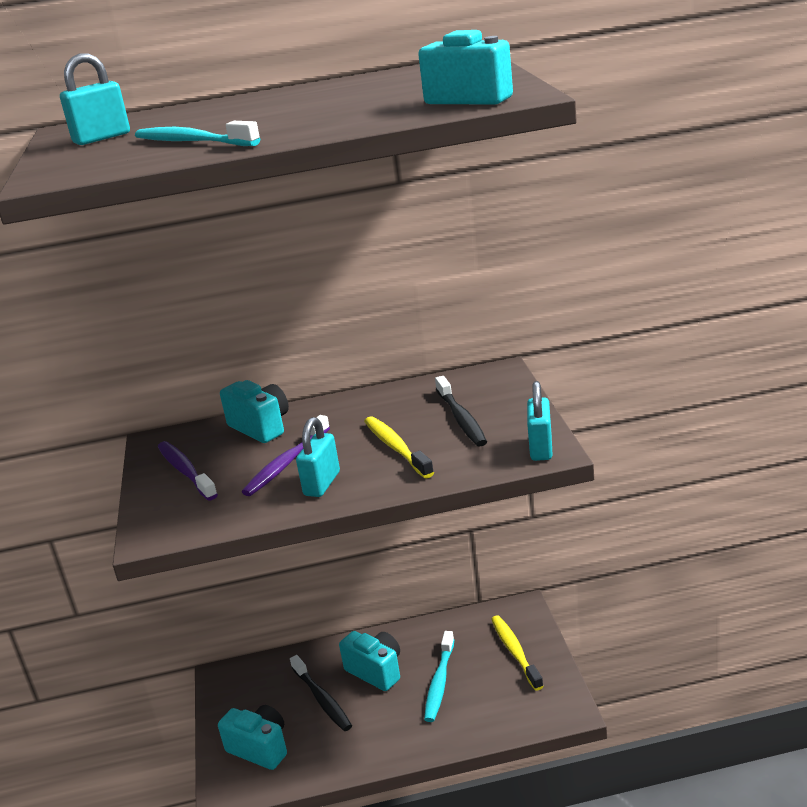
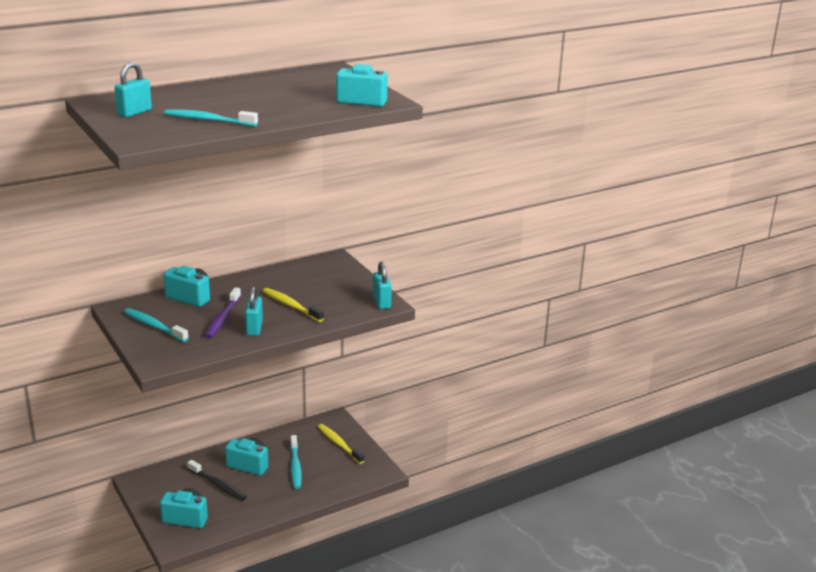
camera: 25 degrees left, 0 degrees up
purple toothbrush [158,441,218,501] -> turquoise toothbrush [124,308,189,342]
black toothbrush [435,376,487,446] -> none

